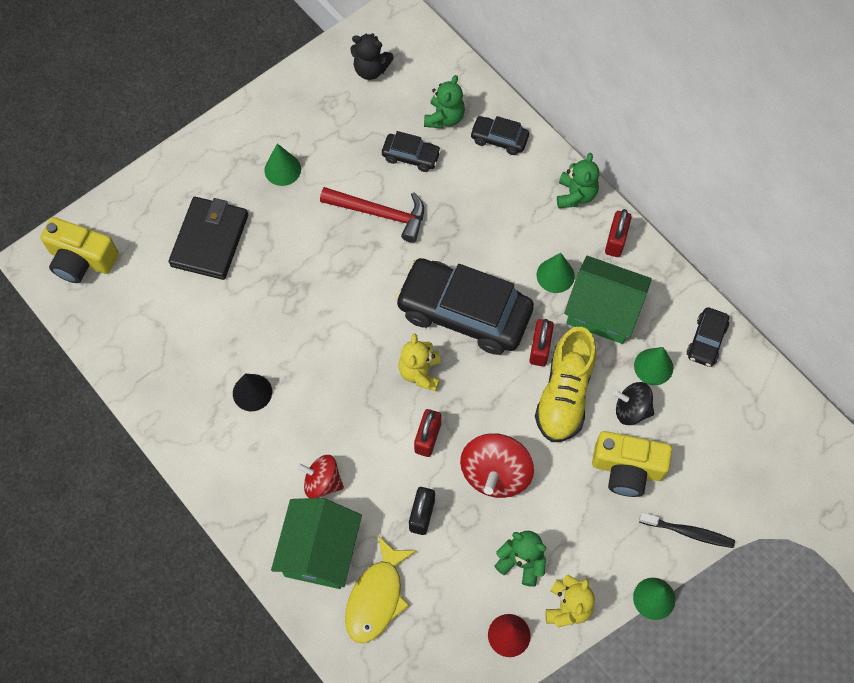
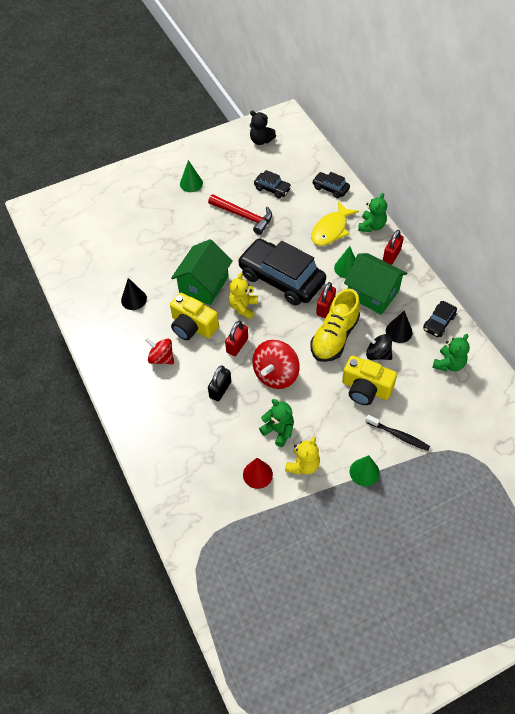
camera: 15 degrees right, 10 degrees down
yellow camera [40,217,119,283] -> yellow camera moved to [170,293,219,340]
black wallet [169,197,248,280] -> none
green house [271,498,362,589] -> green house moved to [171,239,233,305]
yellow fish [345,536,416,643] -> yellow fish moved to [311,201,359,246]
green teddy bear [424,75,465,128] -> green teddy bear moved to [433,334,470,372]
green cone [634,347,673,385] -> black cone [386,310,413,343]

